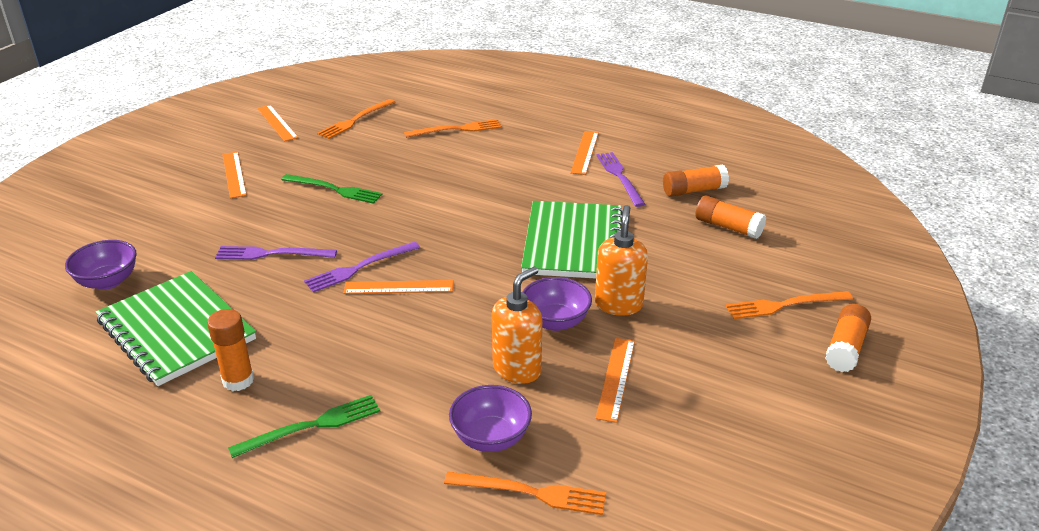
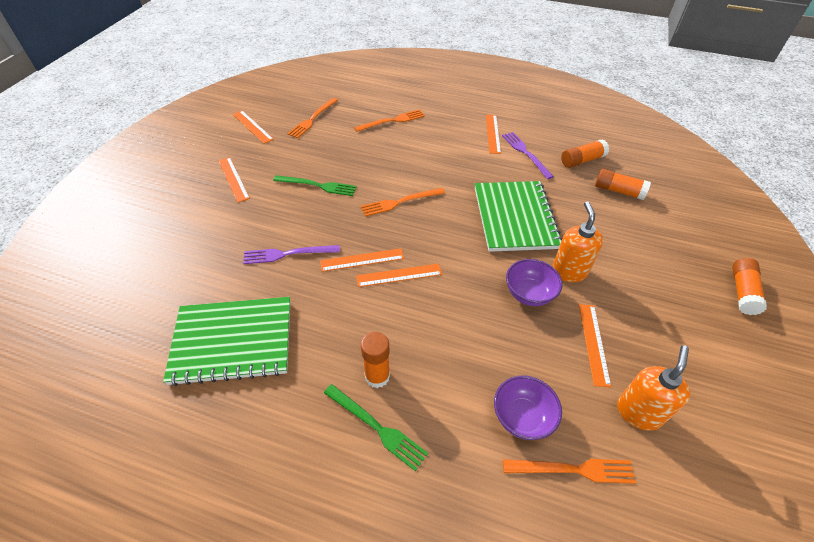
camera: 10 degrees left, 15 degrees up
purple bowl [65,240,137,290] -> none
green notebook [96,271,256,386] -> green notebook turned 45 degrees counterclockwise [163,297,290,386]
orange glue stick [207,309,254,391] -> orange glue stick moved to [361,332,390,388]
green fork [228,395,380,458] -> green fork turned 75 degrees clockwise [324,384,428,471]
purple fork [304,242,420,293] -> orange ruler [320,248,404,272]
orange soap dispenser [492,267,542,384] -> orange soap dispenser moved to [617,345,690,431]
orange fork [726,291,853,319] -> orange fork moved to [361,188,445,217]

